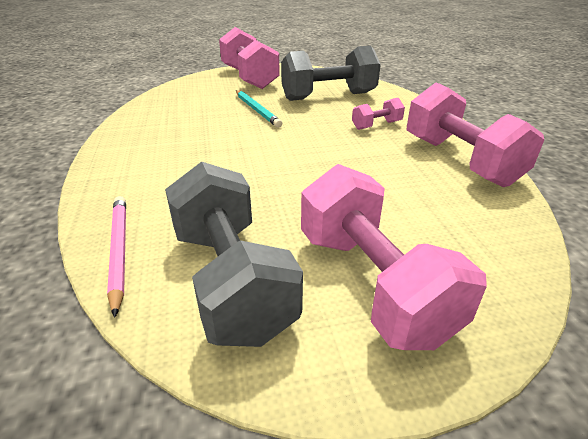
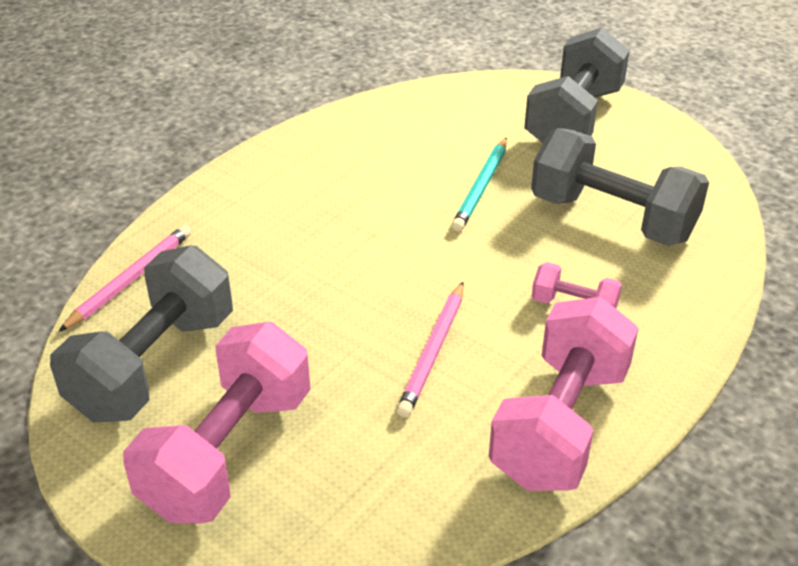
camera: 50 degrees right, 5 degrees up
pink dumbbell [219,27,280,89] -> grey dumbbell [524,28,630,143]
none -> pink pencil [396,282,464,418]

